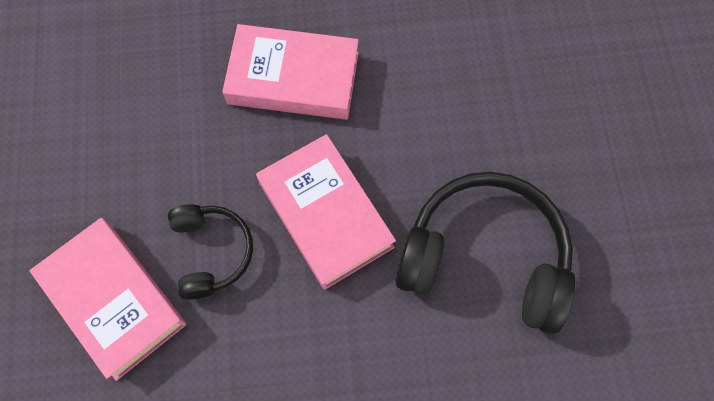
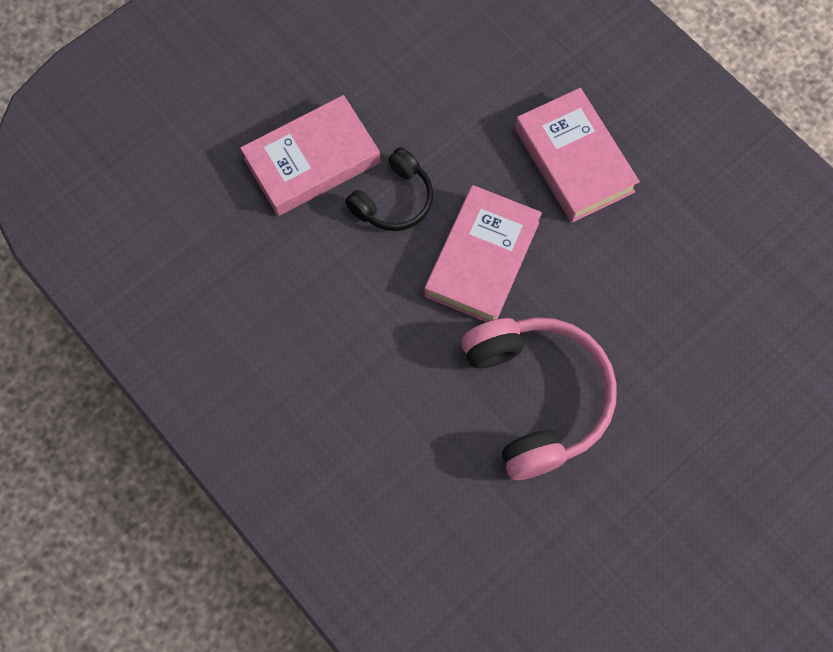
camera: 55 degrees right, 0 degrees up
pink book [29,218,186,381] -> pink book turned 45 degrees clockwise [240,95,380,216]
black headphones [395,172,576,334] -> pink headphones [461,317,617,480]

